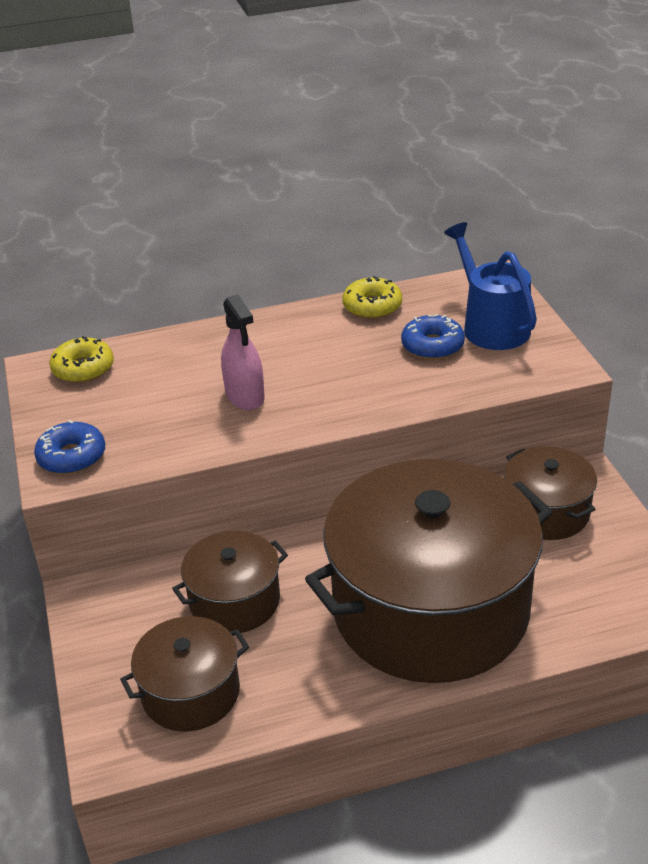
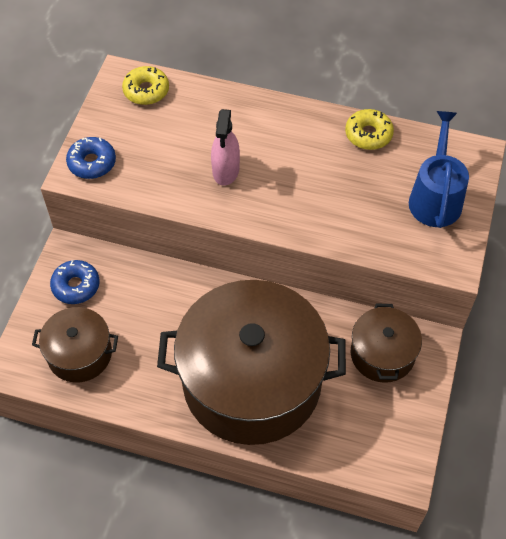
camera: 30 degrees right, 20 degrees up
brown pot [172,531,288,633] -> none
blue donut [401,314,465,360] -> blue donut moved to [50,260,99,304]

